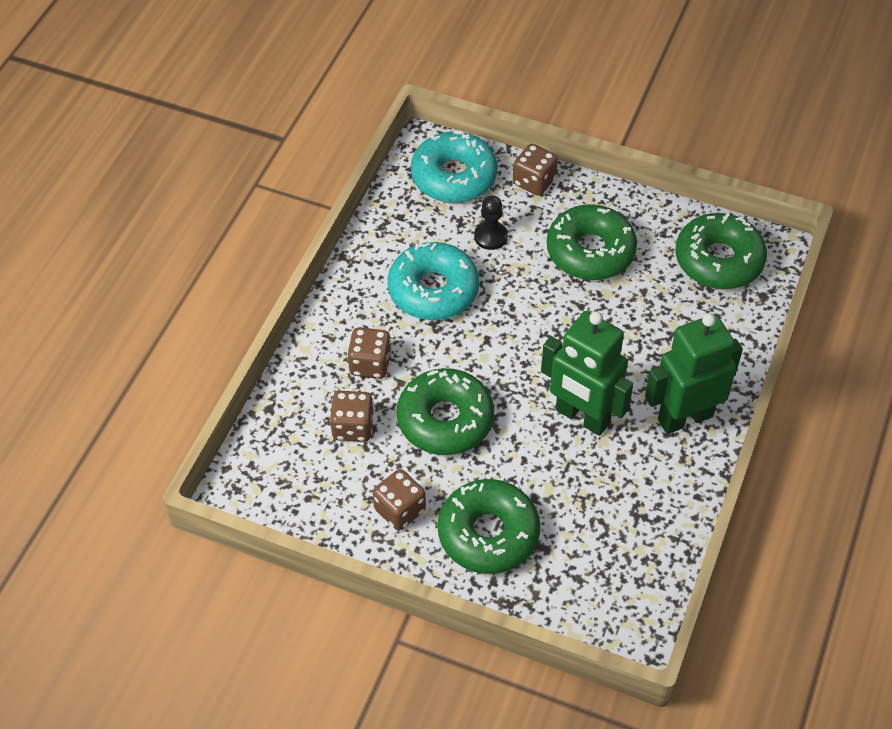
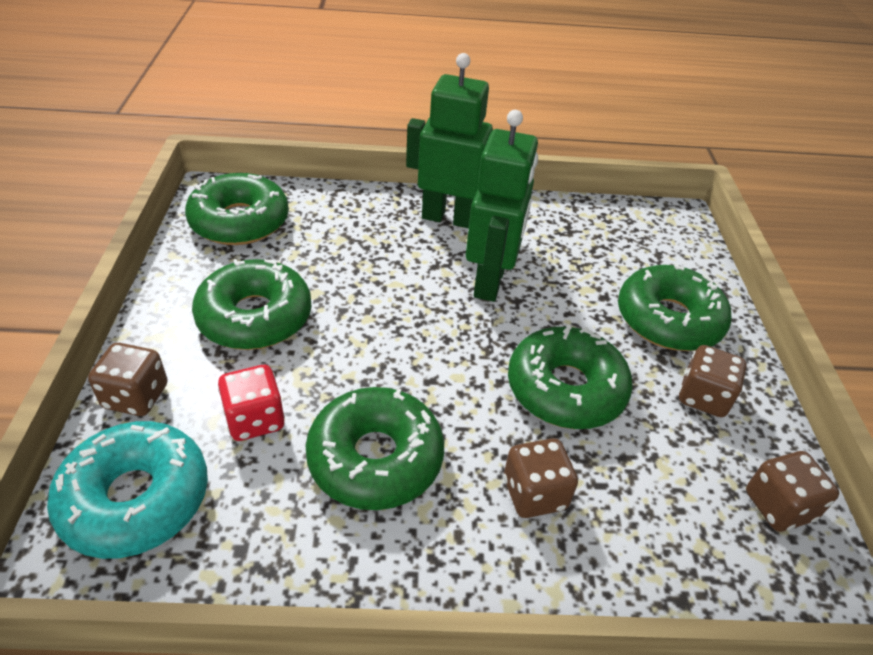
camera: 115 degrees left, 10 degrees down
brown dice [330,391,373,442] -> brown dice moved to [746,451,839,532]
turquoise donut [388,242,479,320] -> green donut [306,387,444,510]
black pawn [474,195,508,250] -> red dice [218,365,285,441]
green robot [645,313,743,434] -> green robot turned 150 degrees clockwise [406,53,493,228]

